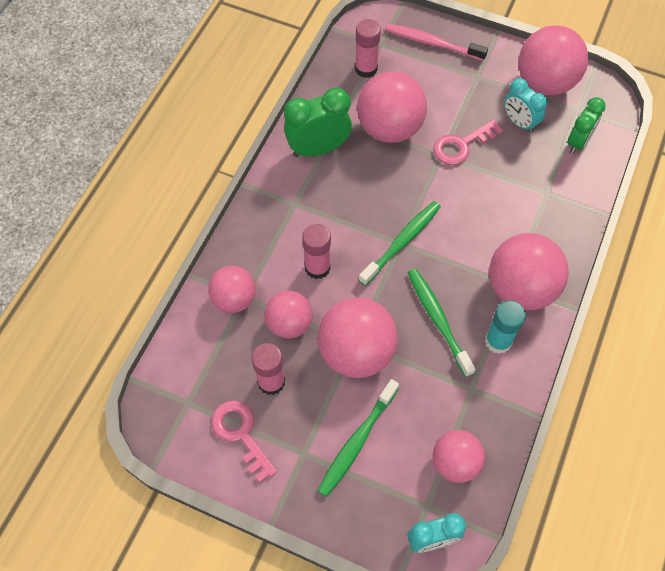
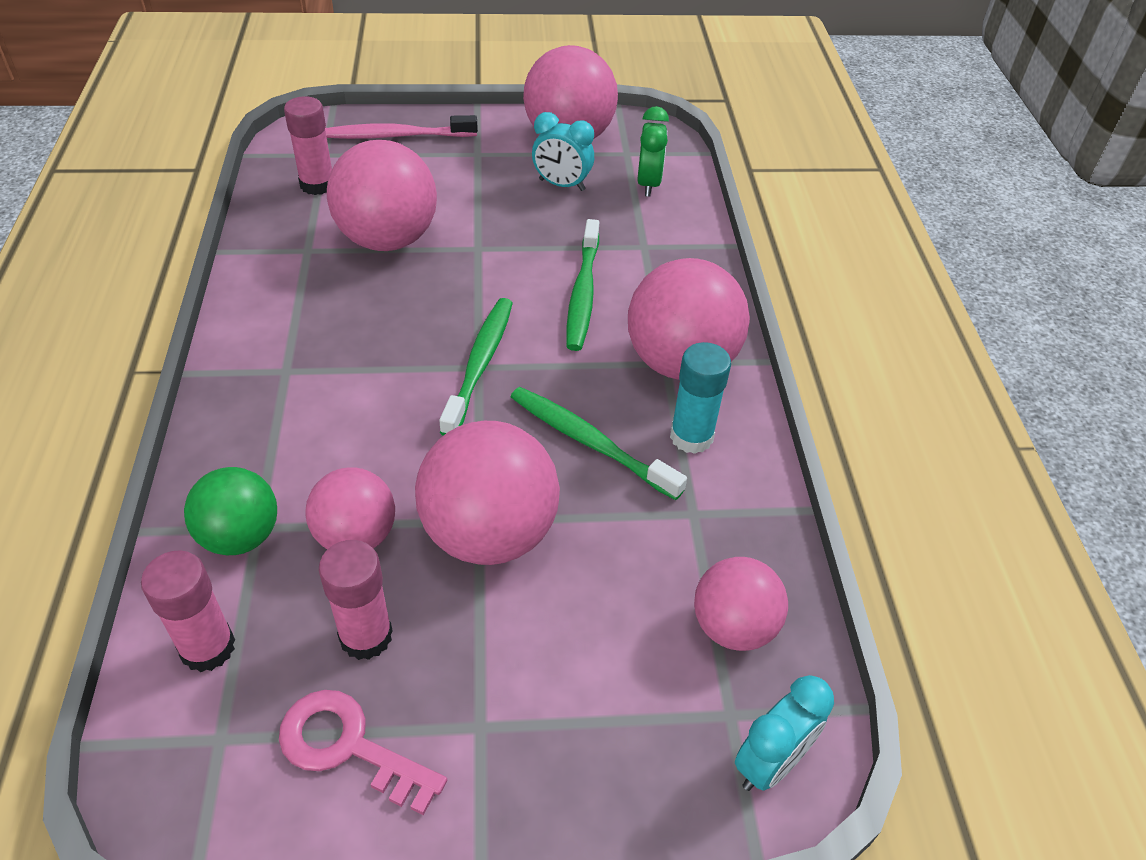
camera: 30 degrees left, 15 degrees down
pink ball [208,266,256,313] -> green ball [184,467,277,555]
green clock [284,88,352,157] -> none
pink glue stick [302,224,331,279] -> pink glue stick moved to [141,550,235,672]
green toothbrush [317,379,399,497] -> green toothbrush moved to [567,219,599,351]
pink key [433,119,503,165] -> none

